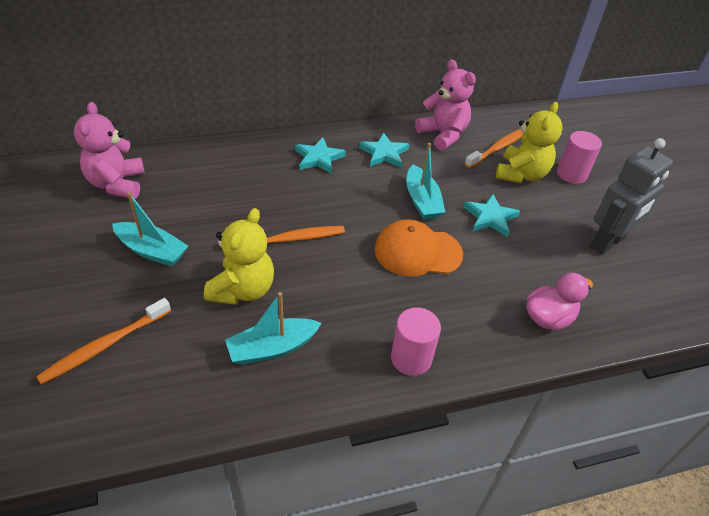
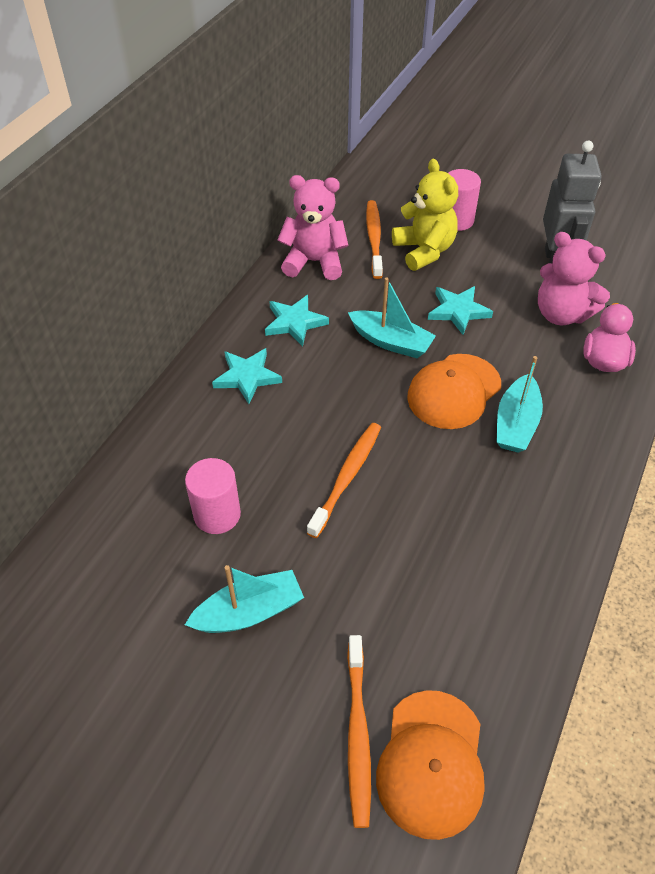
camera: 45 degrees left, 5 degrees up
pink teddy bear [74,102,145,199] -> pink teddy bear moved to [538,232,610,326]
yellow teddy bear [204,208,274,305] -> none
turquoise boat [225,292,322,365] -> turquoise boat moved to [496,356,543,453]
pink cylinder [391,308,441,376] -> pink cylinder moved to [185,458,241,534]
none -> orange cap [376,690,485,840]

